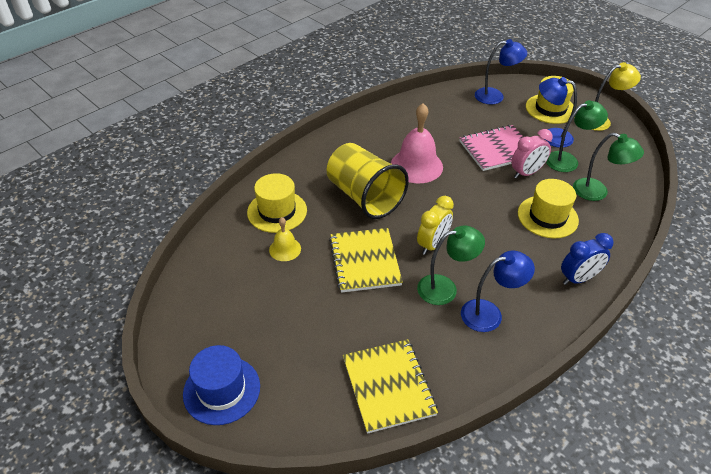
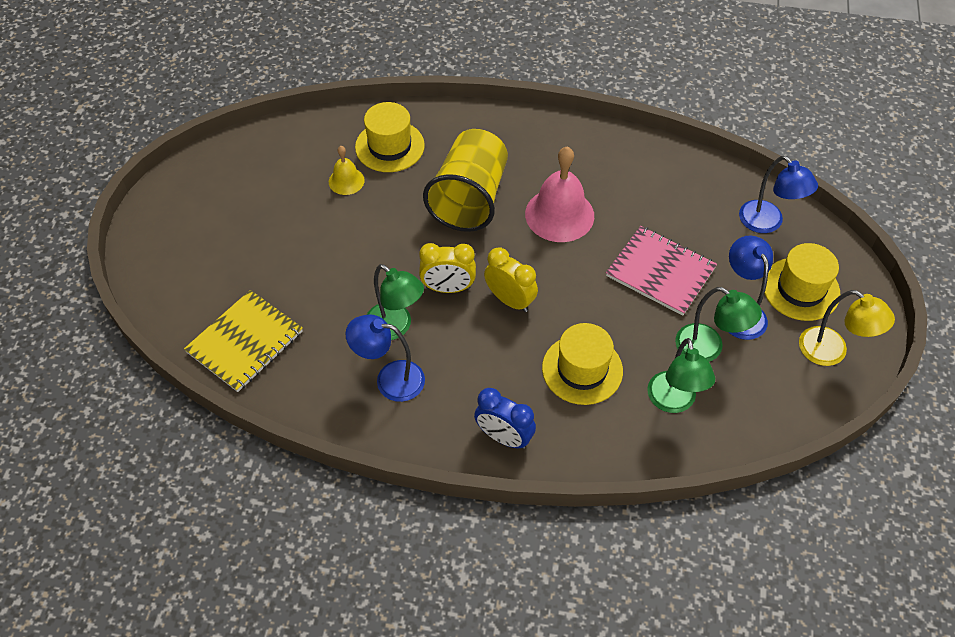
camera: 55 degrees right, 10 degrees up
blue hat [183,345,260,425] -> none
yellow notebook [329,228,403,293] -> none
blue lamp [461,251,535,332] -> blue lamp turned 150 degrees clockwise [345,314,425,402]
pink clock [511,129,553,179] -> none
none -> yellow clock [484,247,538,312]

